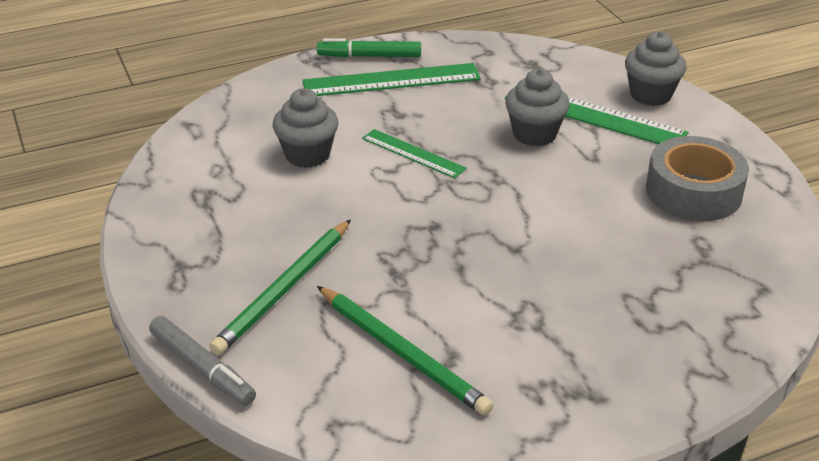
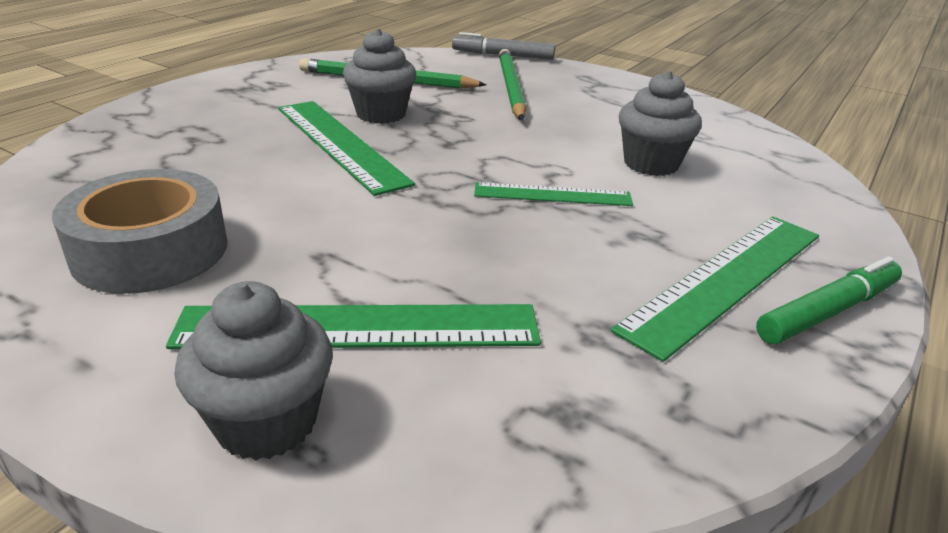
camera: 145 degrees right, 5 degrees down
grey cupcake [505,69,570,147] -> grey cupcake moved to [343,28,416,124]
none -> green ruler [278,101,415,196]

